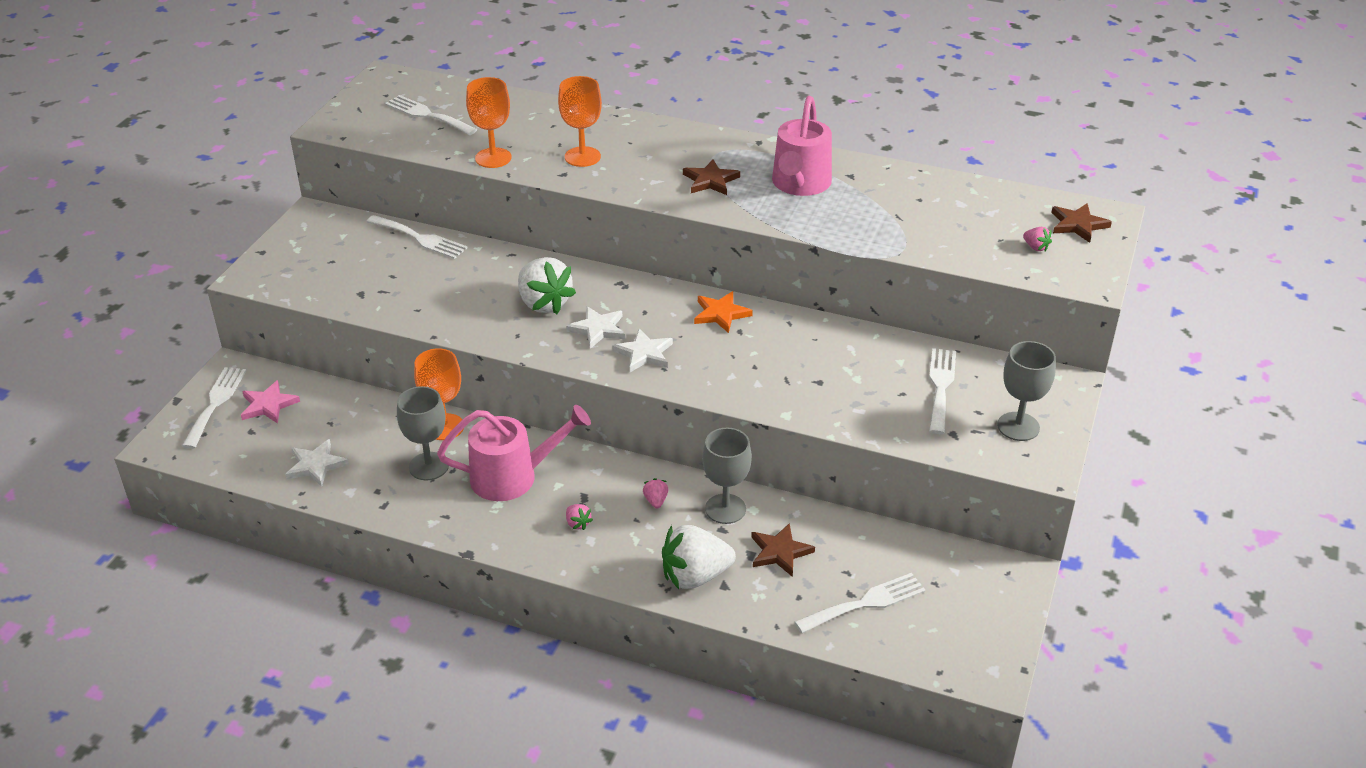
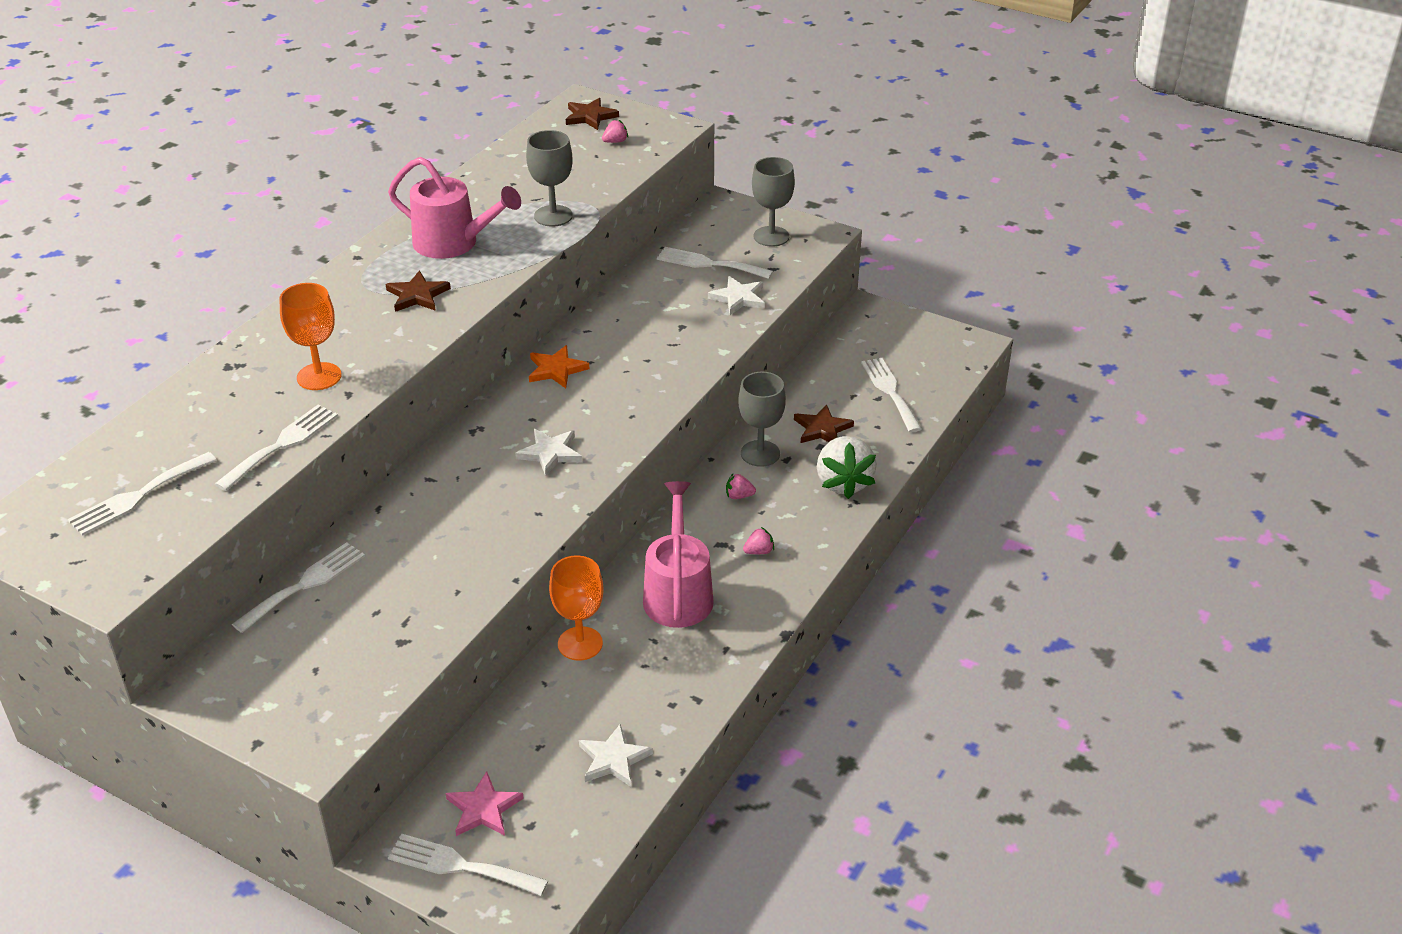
camera: 80 degrees left, 0 degrees up
grey goblet [397,386,449,480] -> grey goblet moved to [526,130,573,227]
orange goblet [466,77,512,168] -> white fork [215,405,338,491]
white strawberry [518,257,576,314] -> none
white star [612,329,673,372] -> white star moved to [708,276,765,315]

